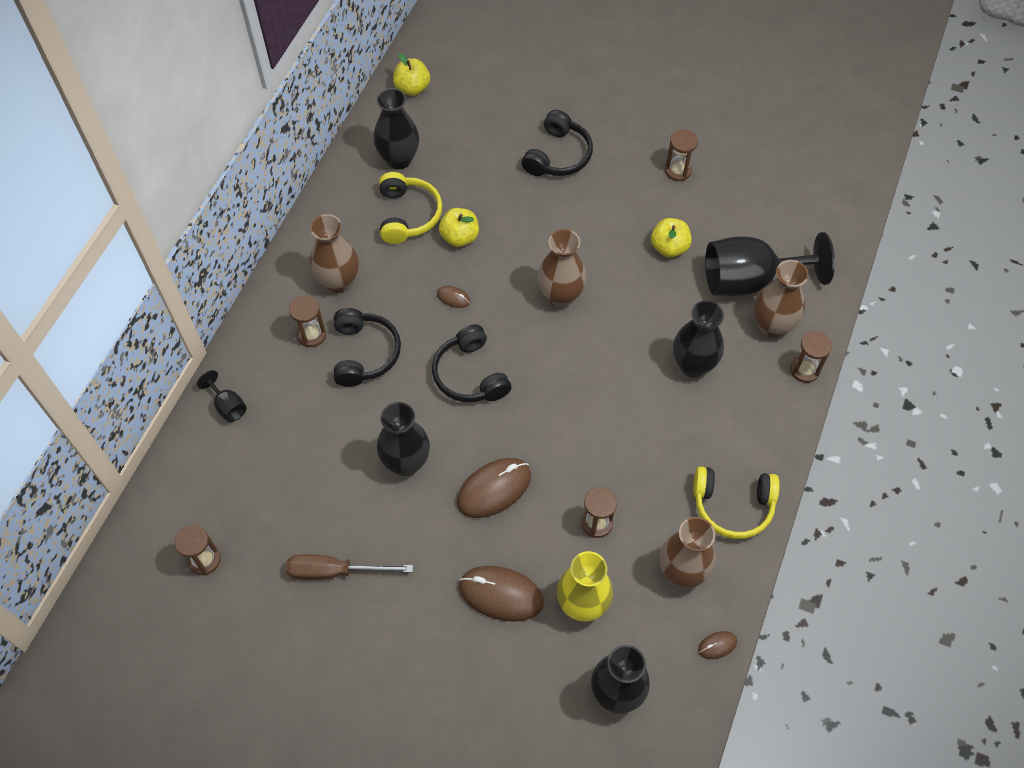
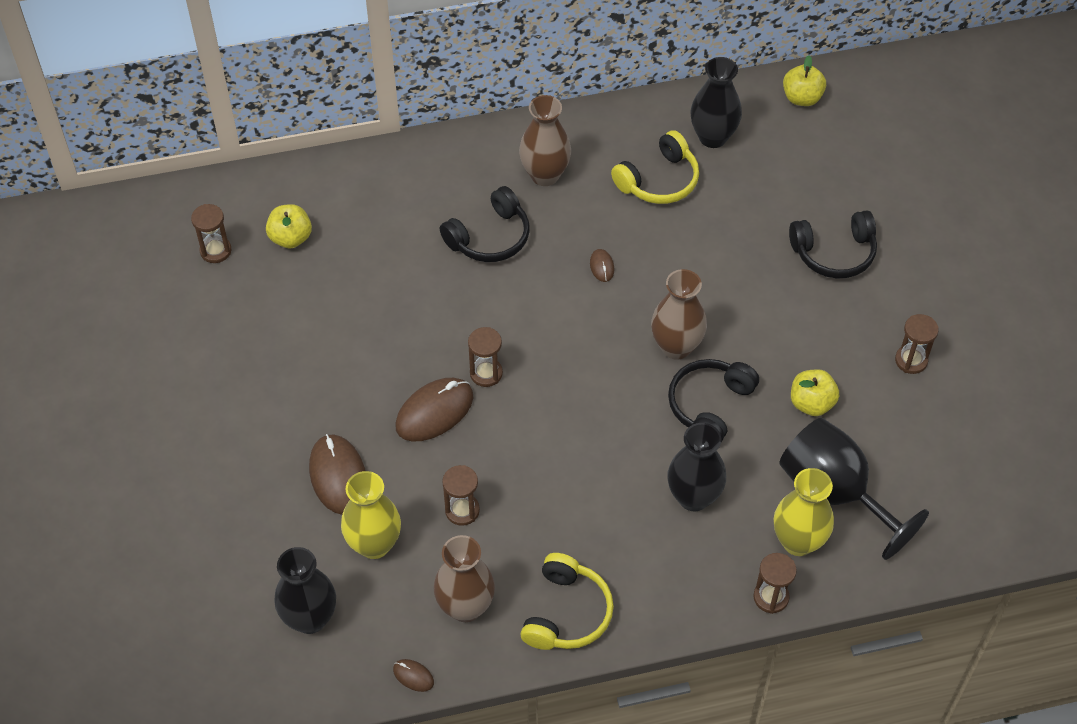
camera: 55 degrees right, 5 degrees down
black goblet [197,370,247,422] -> none
brown screwdriver [286,554,413,580] -> none
brown hourglass [289,296,326,347] -> brown hourglass moved to [468,327,503,387]
black vase [377,402,430,476] -> none
black headphones [432,324,511,402] -> black headphones moved to [668,359,759,442]
yellow apple [439,208,479,247] -> yellow apple moved to [266,204,312,248]
brown mouse [457,458,531,518] -> brown mouse turned 60 degrees counterclockwise [395,378,473,442]
yellow headphones [693,466,780,539] -> yellow headphones turned 135 degrees counterclockwise [521,553,614,650]
brown vase [754,260,809,338] -> yellow vase [774,468,834,556]

